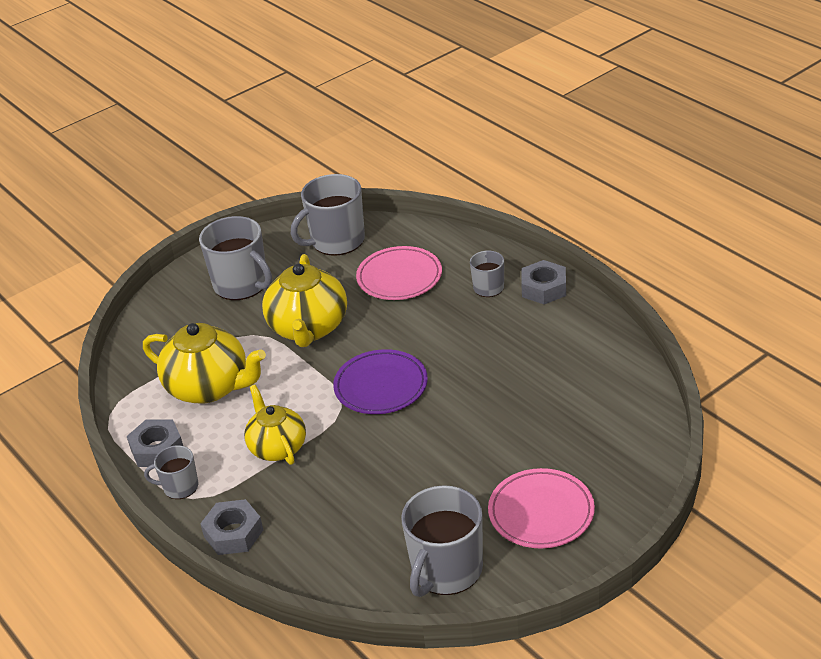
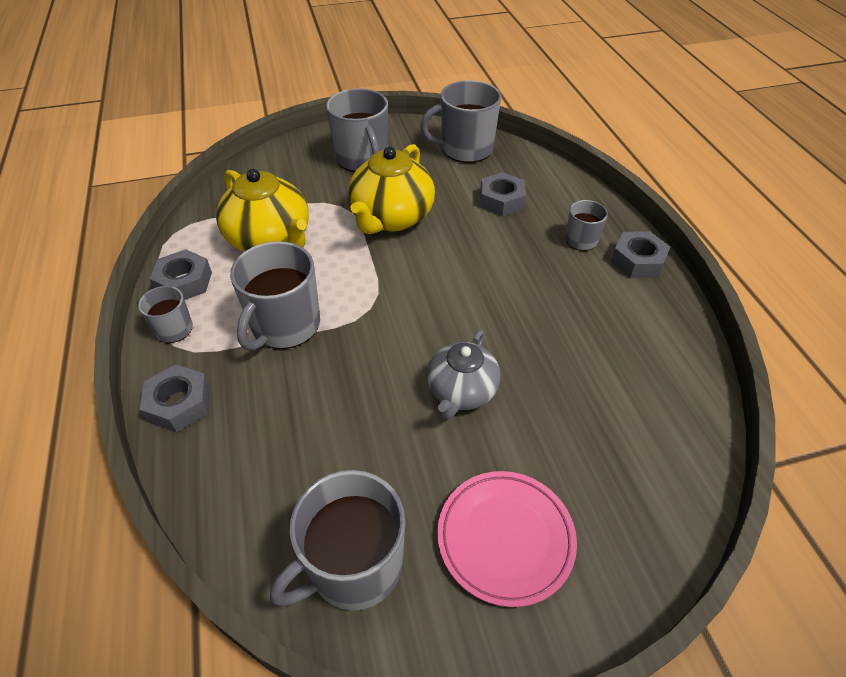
camera: 20 degrees right, 10 degrees up
yellow teapot [244,385,306,465] -> grey mug [230,241,320,351]
purple plate [333,349,428,414] -> none
pink plate [356,246,442,300] -> grey nut [480,172,526,216]
none -> grey teapot [427,330,501,419]

